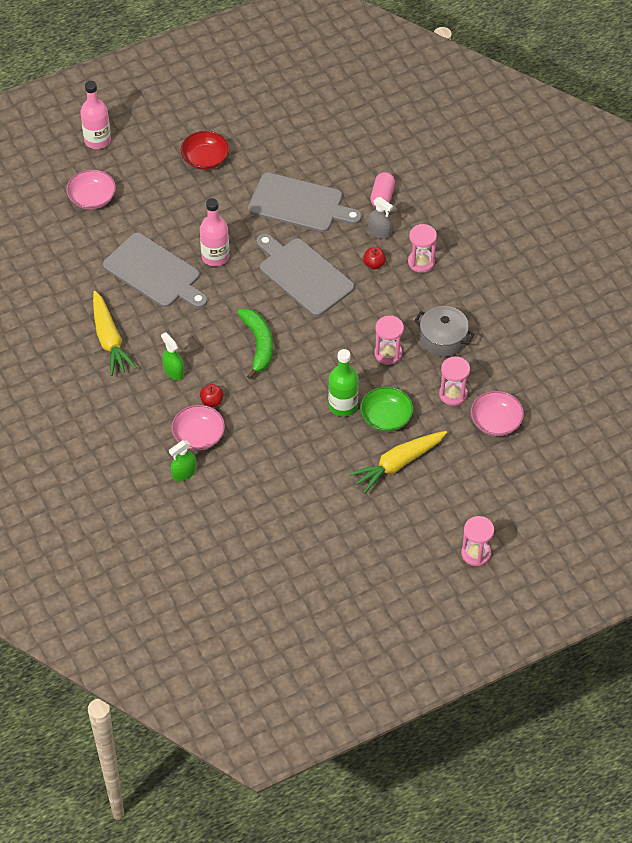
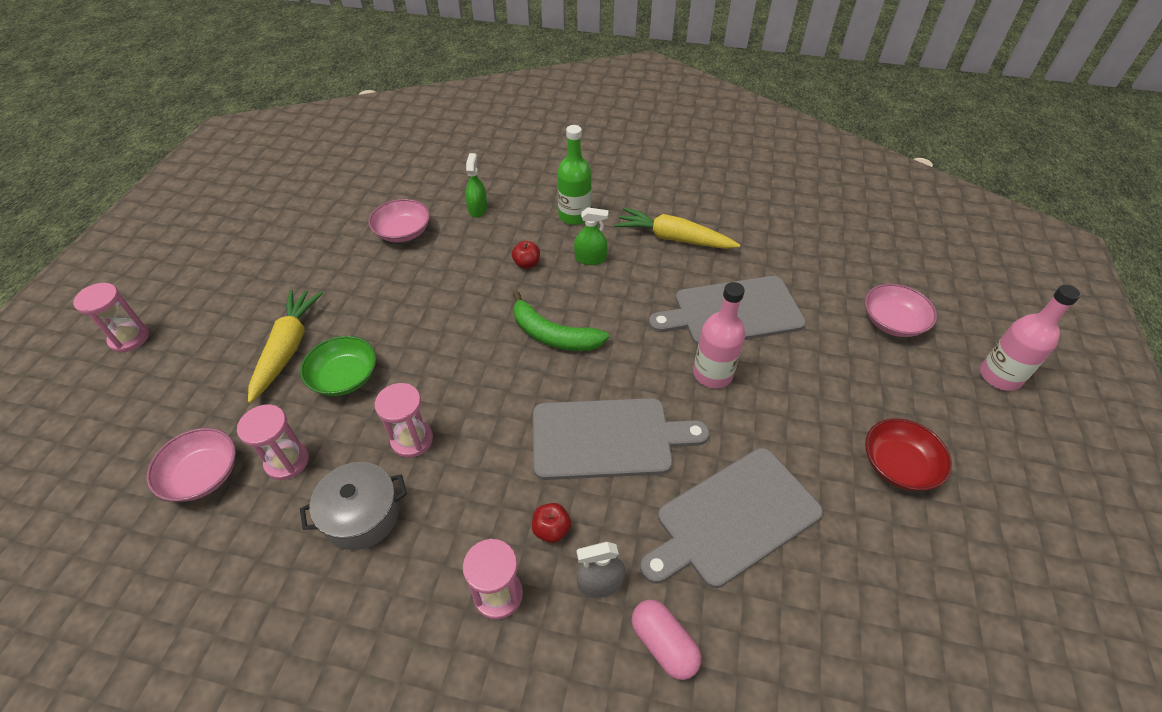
camera: 130 degrees right, 5 degrees down
pink bowl [171,405,225,450] -> pink bowl moved to [368,199,430,242]
green bottle [328,349,359,417] -> green bottle moved to [557,125,591,225]

